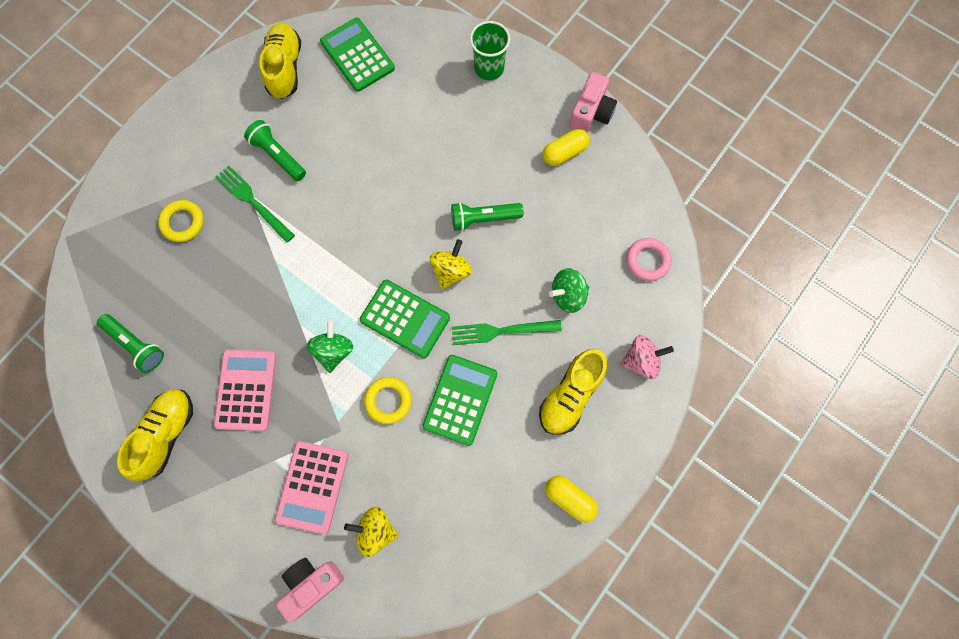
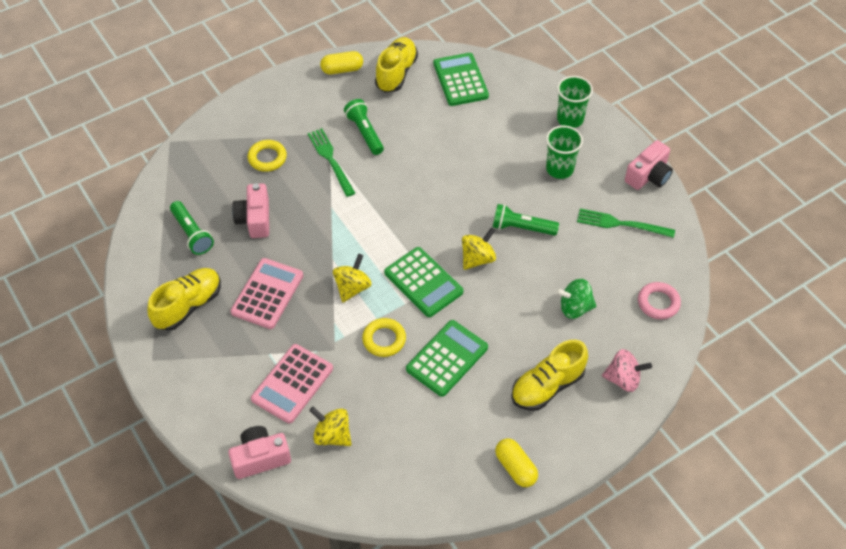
camera: 20 degrees right, 20 degrees down
green spinning top [307,320,353,373] -> yellow spinning top [333,254,372,303]
green fork [452,320,562,345] -> green fork moved to [577,208,675,238]
yellow capsule [543,129,589,166] -> yellow capsule moved to [320,51,363,74]
none -> pink camera [232,183,269,238]
none -> green cup [546,126,583,179]

